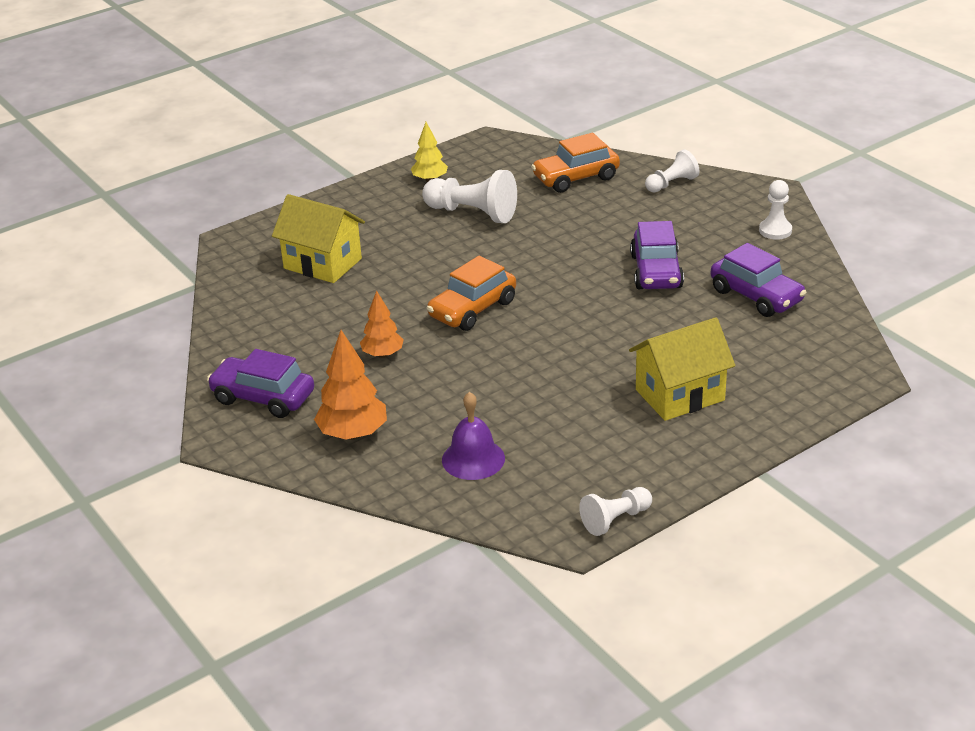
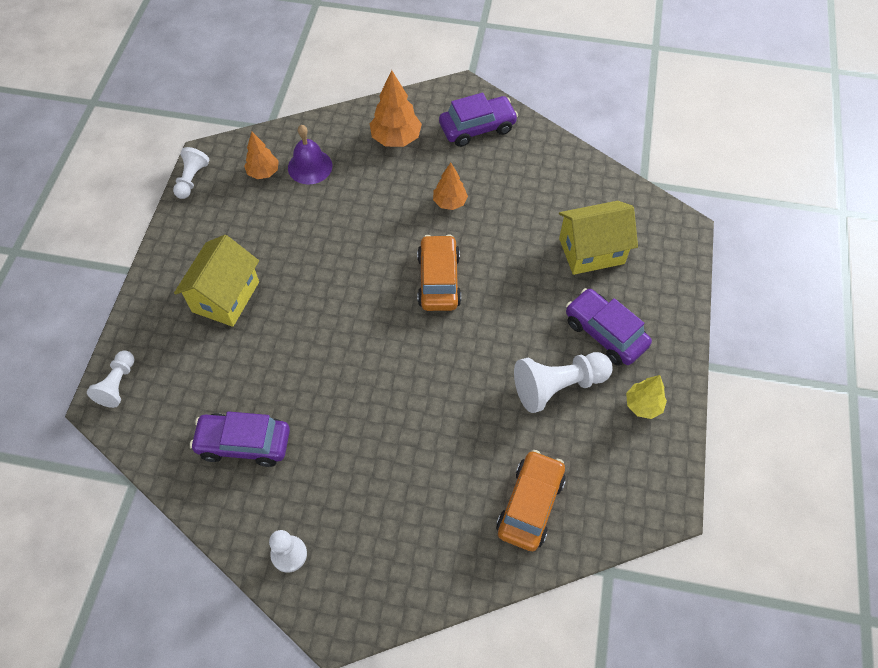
camera: 135 degrees right, 25 degrees up
purple car [630,221,684,289] -> purple car moved to [566,288,652,365]
white pawn [645,149,699,192] -> white pawn moved to [87,351,135,408]
none -> orange tree [244,132,279,179]

